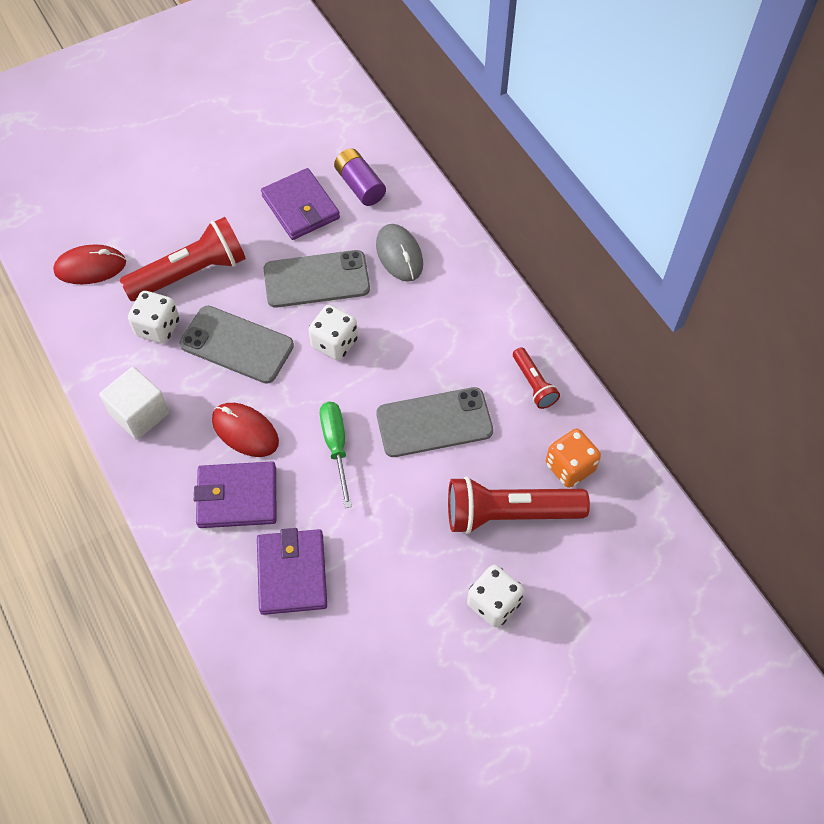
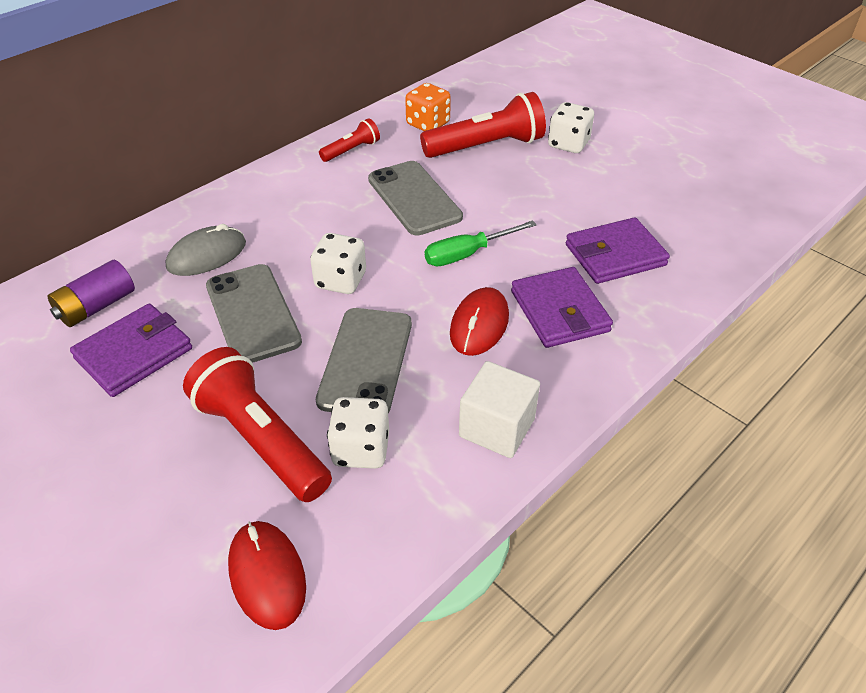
camera: 105 degrees left, 15 degrees down
red flashlight [448,476,590,534] -> red flashlight turned 90 degrees counterclockwise [420,92,546,158]

